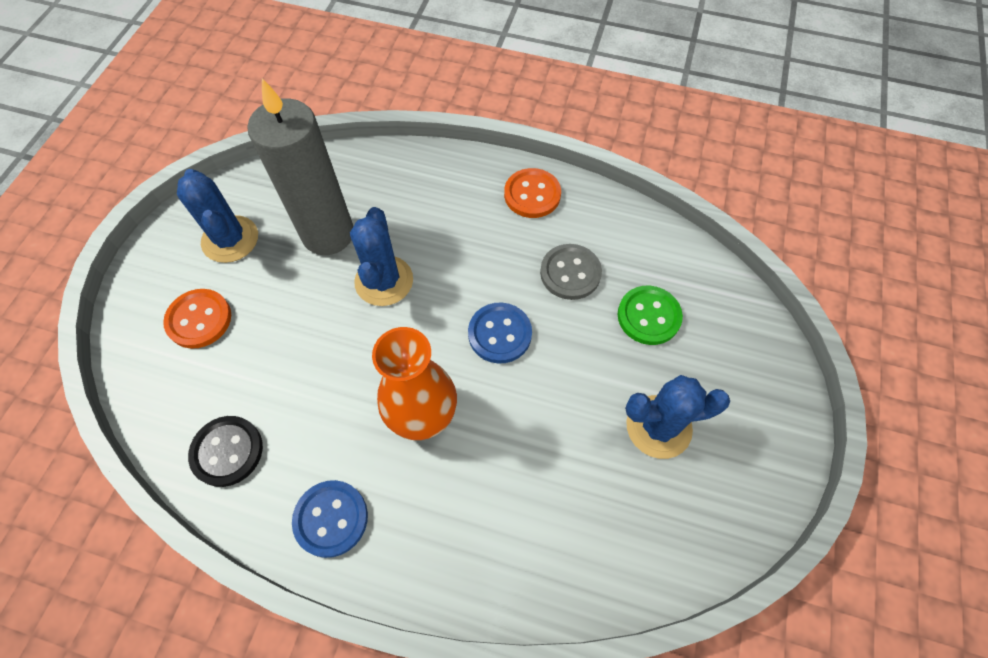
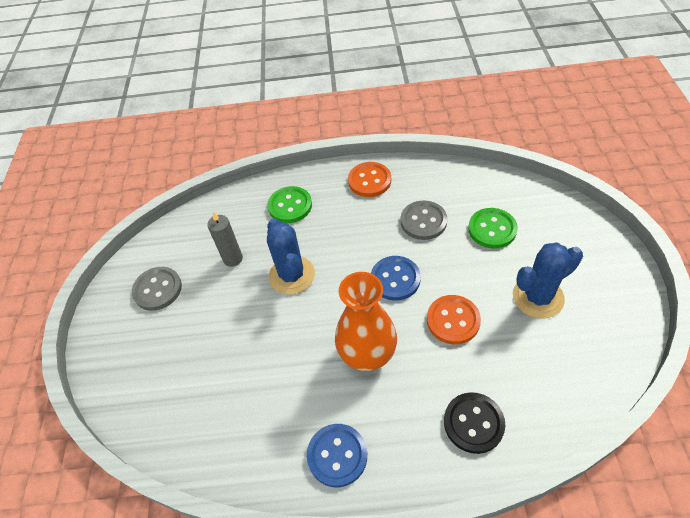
camera: 15 degrees left, 10 degrees down
orange button [163,289,231,349] -> orange button moved to [427,295,481,344]
blue cactus [177,169,258,263] -> grey button [132,267,182,311]
black button [188,416,263,487] -> black button moved to [444,392,505,454]
grey candle [248,78,353,255] -> grey candle [207,212,243,267], size x0.47
none -> green button [267,186,312,223]

